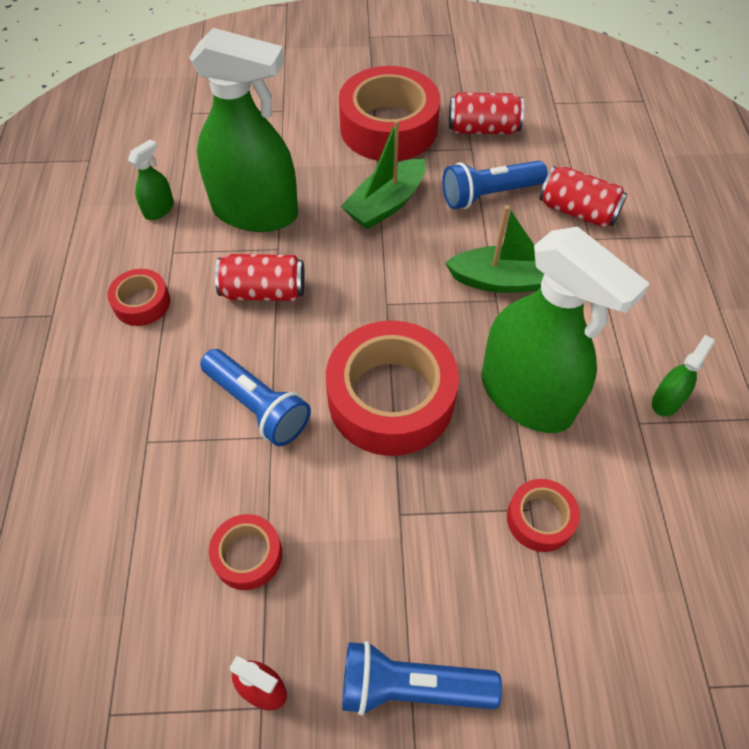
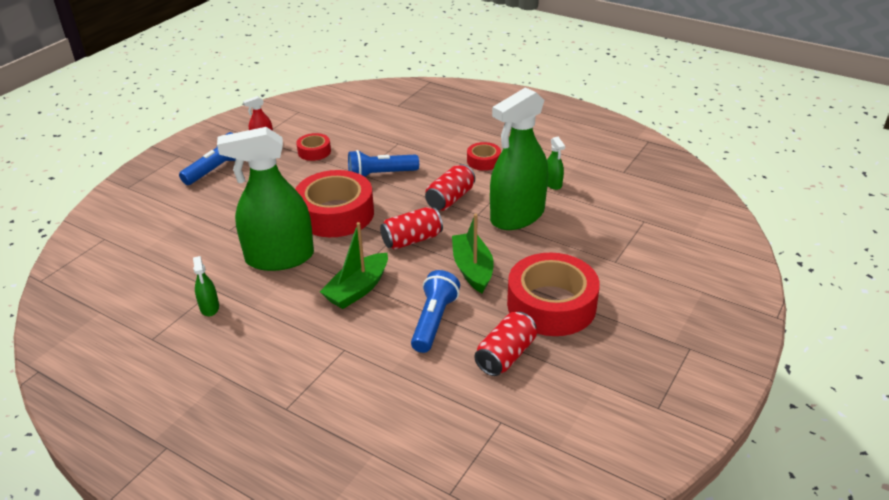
camera: 125 degrees right, 20 degrees down
red tape [507,479,580,552] -> none
red can [539,166,627,228] -> red can moved to [380,207,443,250]

